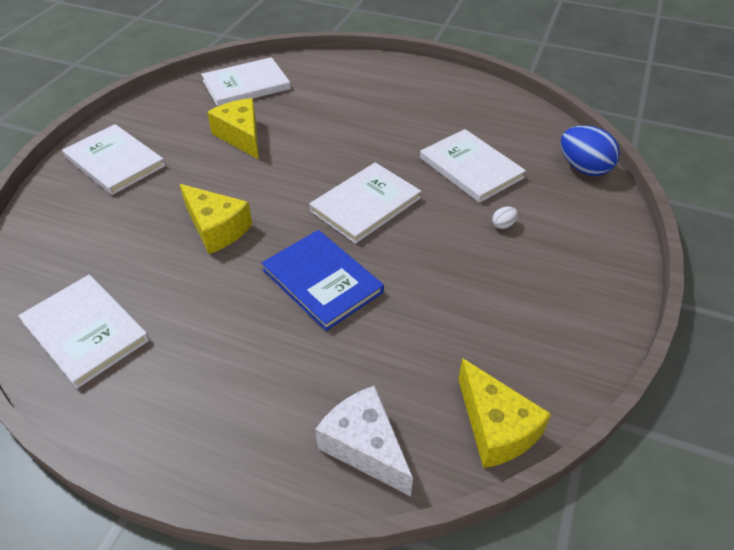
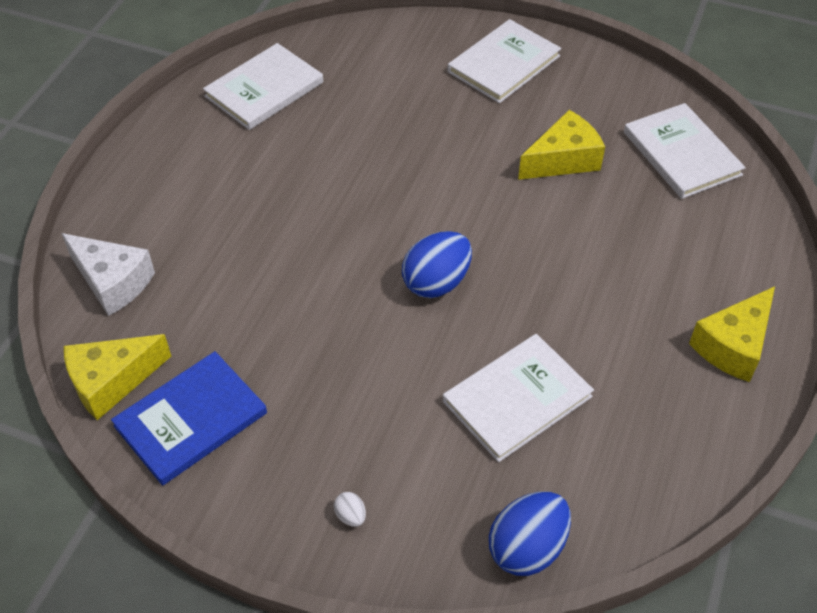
camera: 90 degrees right, 5 degrees up
yellow cheese [180,184,253,254] -> yellow cheese moved to [689,286,775,382]
blue book [261,230,384,331] -> blue book moved to [111,351,267,486]
white book [309,162,421,244] -> blue egg [402,231,472,298]
white cheese [315,385,413,496] -> white cheese turned 75 degrees clockwise [61,233,155,316]
white egg [492,207,518,229] -> white egg moved to [334,492,366,527]

